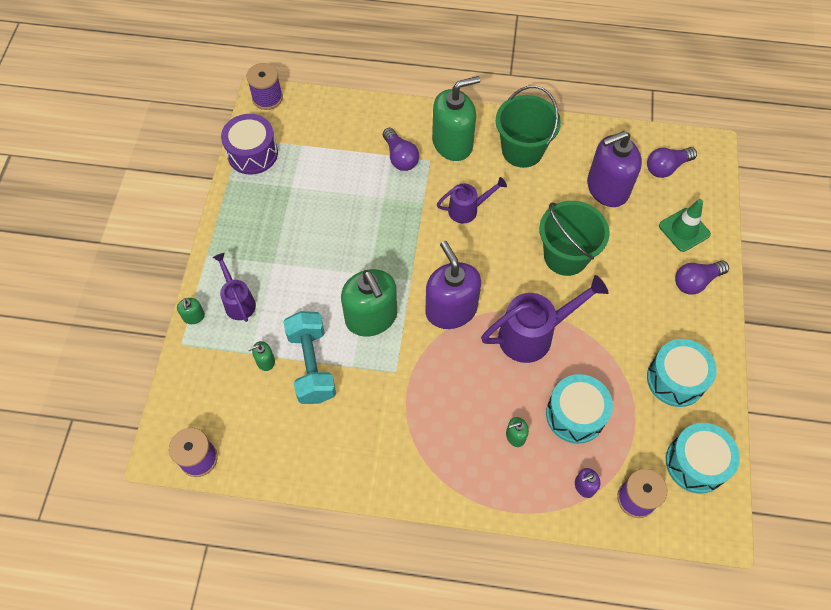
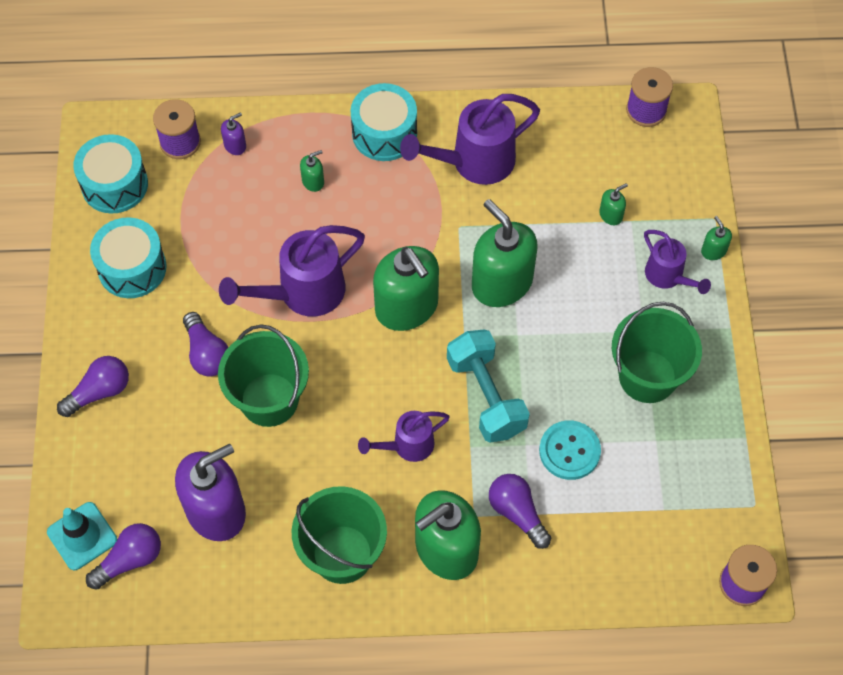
camera: 170 degrees right, 0 degrees up
purple drum [221,114,278,175] -> none
turquoise dumbbell [283,311,336,404] -> turquoise dumbbell moved to [447,329,530,442]
purple soap dispenser [426,241,481,329] -> green soap dispenser [373,246,439,331]
turquoise drum [546,374,613,444] -> turquoise drum moved to [351,83,417,161]
green traffic cone [659,199,711,252] -> none
none -> turquoise traffic cone [47,502,117,570]
none -> purple light bulb [183,312,228,377]
none -> purple watering can [400,94,540,185]
none -> turquoise button [539,420,601,480]
none -> green bucket [612,302,702,403]

